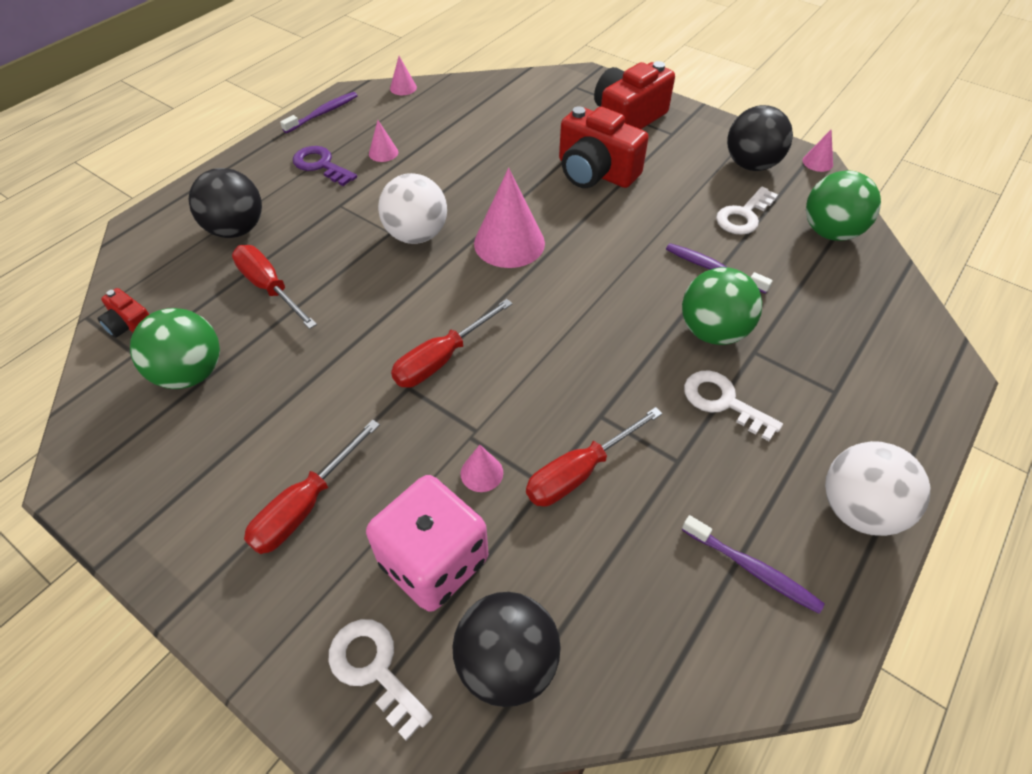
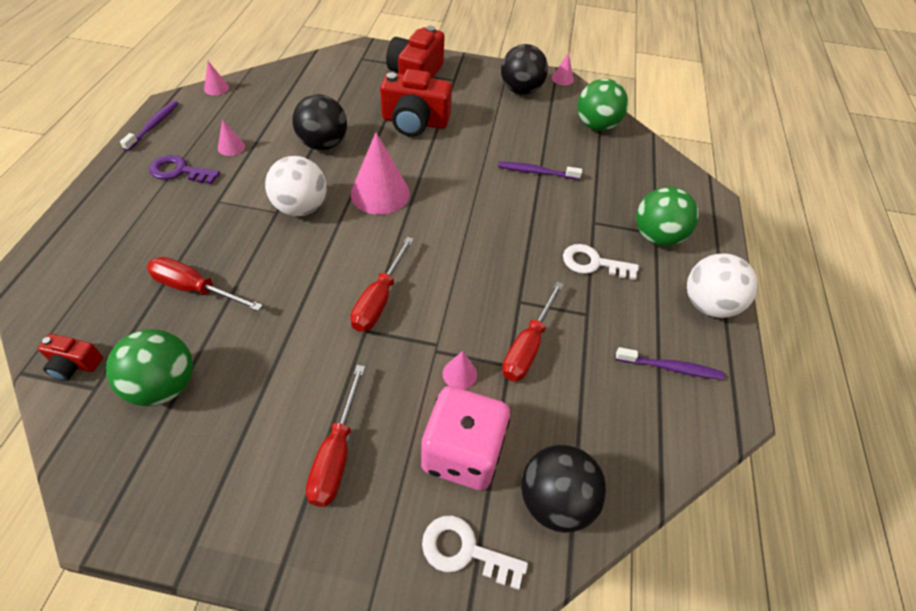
camera: 30 degrees left, 0 degrees up
black ball [189,168,262,238] -> black ball moved to [292,94,347,150]
green ball [682,267,762,345] -> green ball moved to [636,187,699,246]
white key [716,187,778,235] -> none

